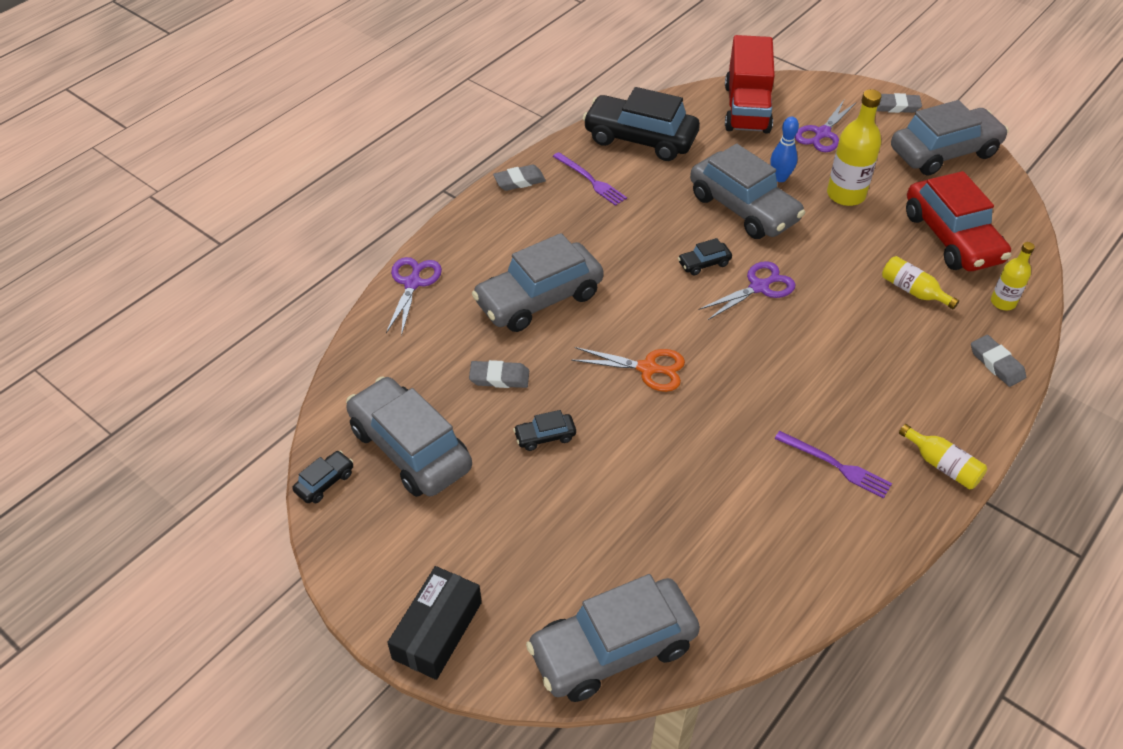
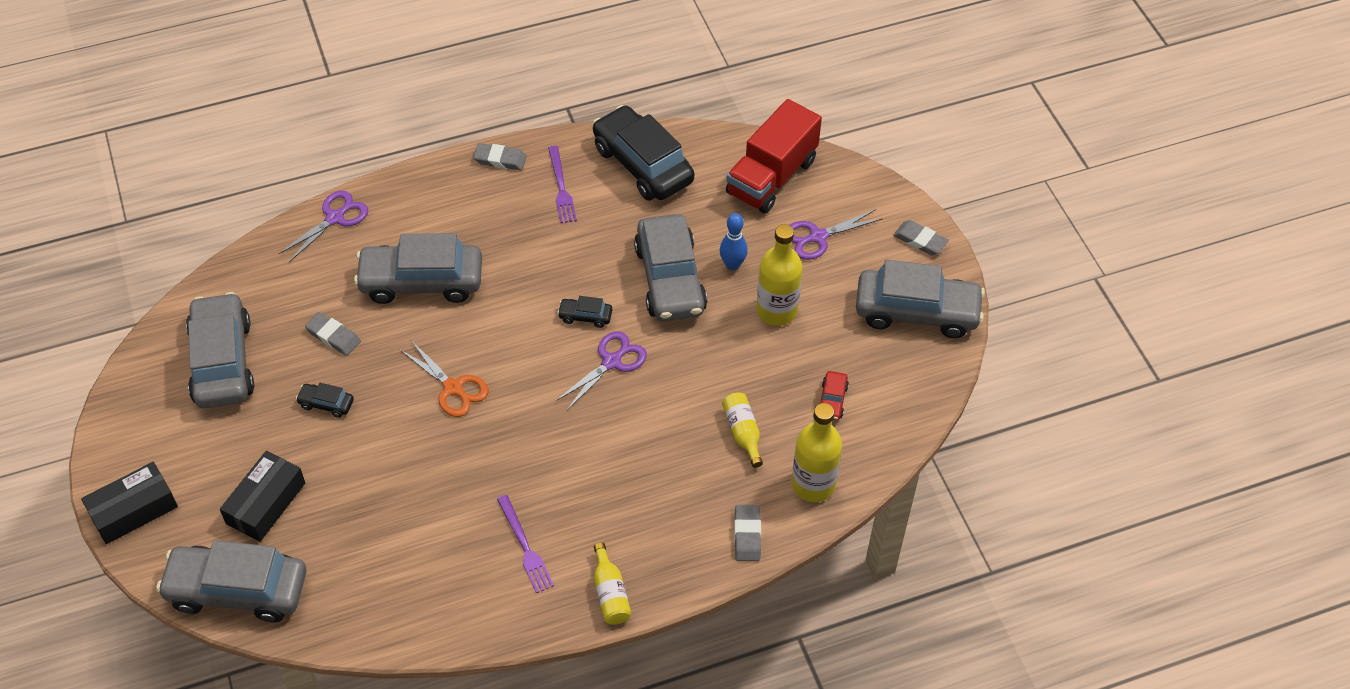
camera: 30 degrees right, 5 degrees up
black car [292,451,353,503] -> none
purple scissors [698,261,796,320] -> purple scissors turned 45 degrees counterclockwise [556,331,647,410]
red car [906,171,1011,271] -> red car [819,371,849,421], size x0.42
yellow bottle [991,242,1035,310] -> yellow bottle [791,403,842,502], size x1.69
none -> black box [220,451,305,542]

